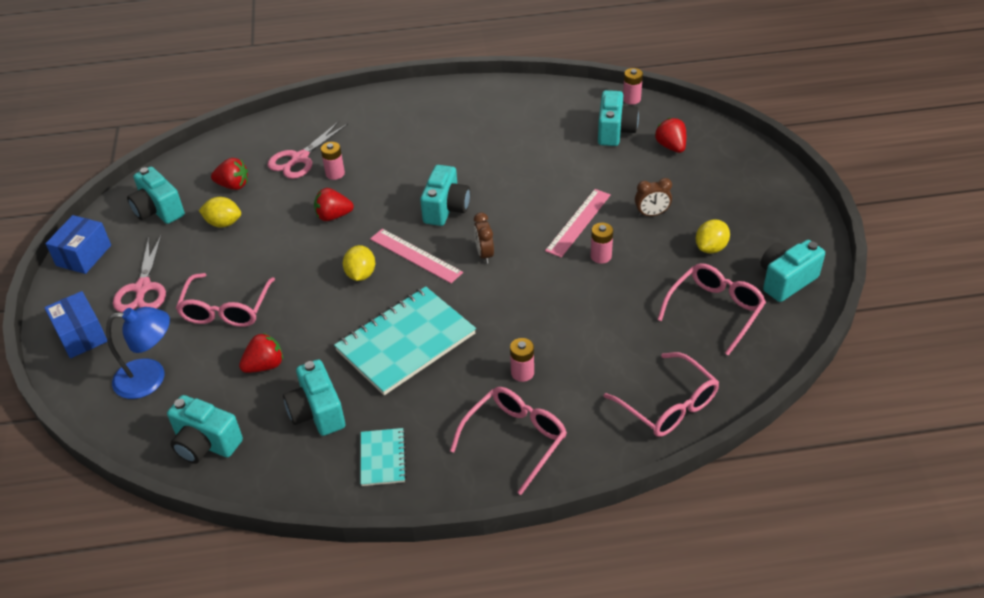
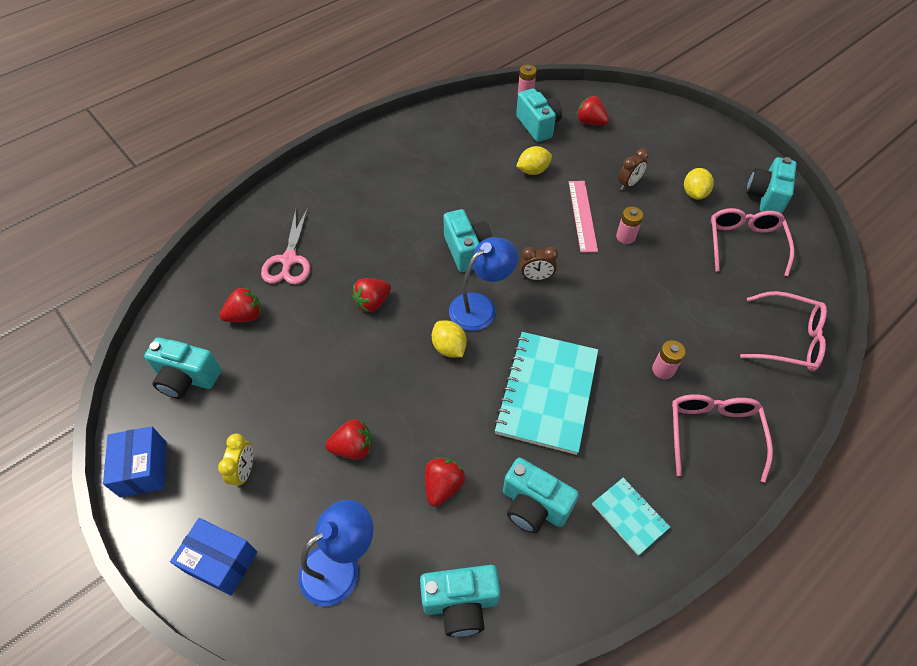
camera: 35 degrees left, 10 degrees up
pink scissors [113,234,166,313] -> yellow clock [218,434,253,488]
pink glasses [176,273,275,327] -> red strawberry [325,419,372,460]
yellow lemon [199,197,241,227] -> yellow lemon moved to [516,146,552,175]
pink battery [321,142,345,180] -> none
pink ruler [370,229,463,283] -> blue lamp [449,237,518,331]
brown clock [474,212,494,264] -> brown clock turned 45 degrees counterclockwise [520,247,558,281]

